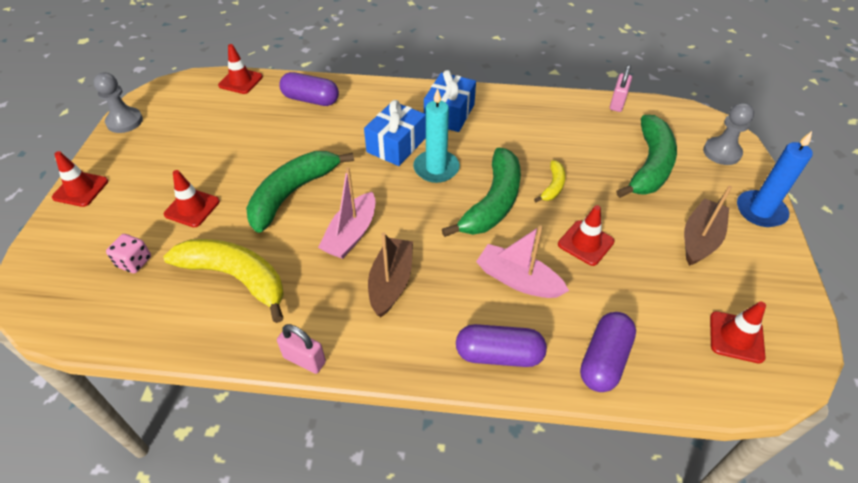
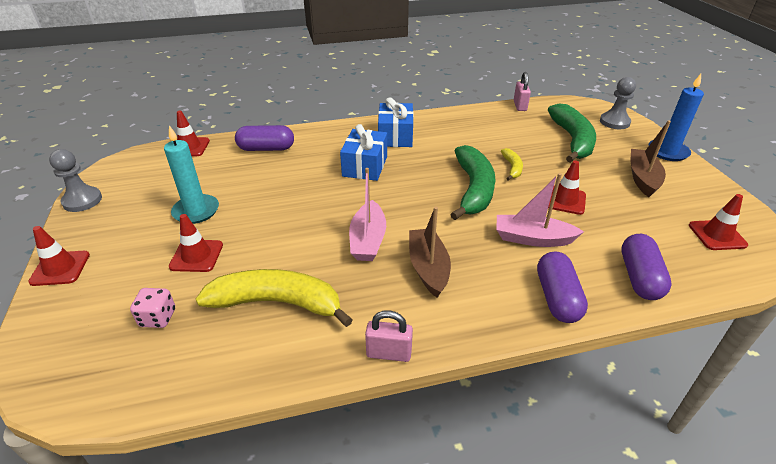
camera: 20 degrees left, 10 degrees down
green banana [246,151,354,233] -> none
turquoise candle [413,88,460,183] -> turquoise candle moved to [164,125,219,224]
purple capsule [456,324,547,367] -> purple capsule turned 75 degrees counterclockwise [537,251,588,323]

